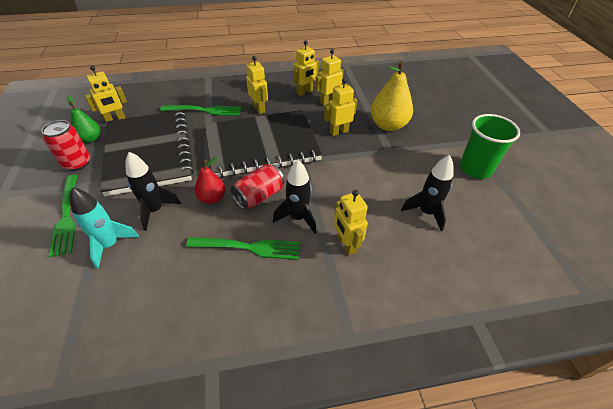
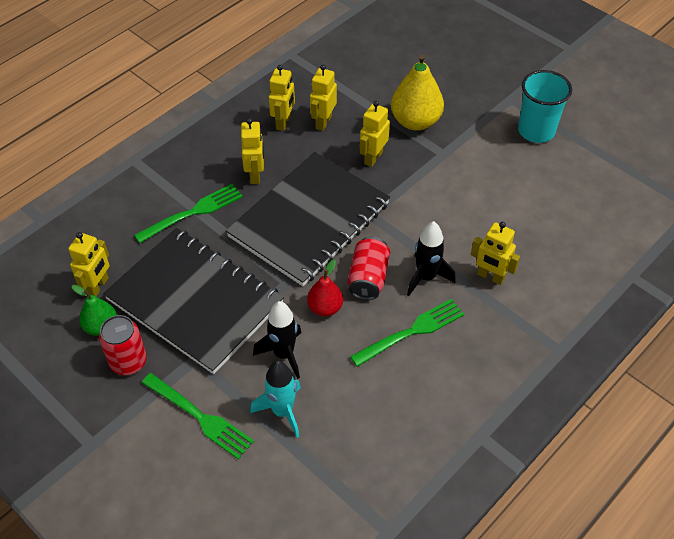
camera: 35 degrees left, 5 degrees up
yellow robot [246,56,268,114] -> yellow robot turned 60 degrees clockwise [241,118,264,184]
black rocket [401,155,454,231] -> none
green cup [460,114,520,179] -> turquoise cup [518,70,572,143]

